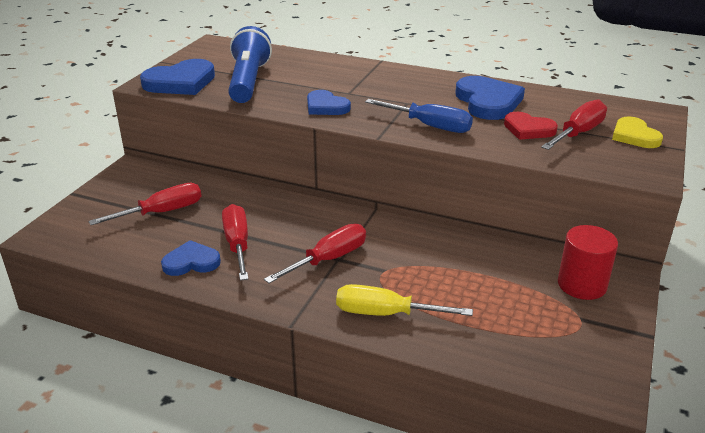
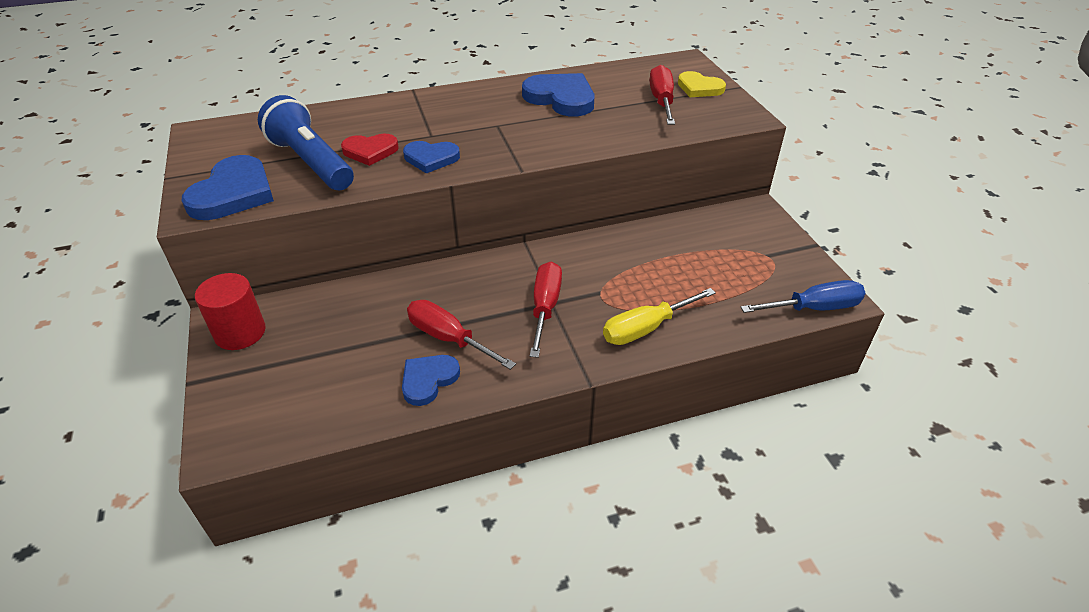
camera: 40 degrees left, 10 degrees up
red screwdriver [88,183,201,225] -> none
blue screwdriver [365,99,473,133] -> blue screwdriver moved to [741,280,866,313]
red heart [504,112,558,140] -> red heart moved to [341,134,399,166]
red cylinder [558,225,618,300] -> red cylinder moved to [195,273,266,350]

